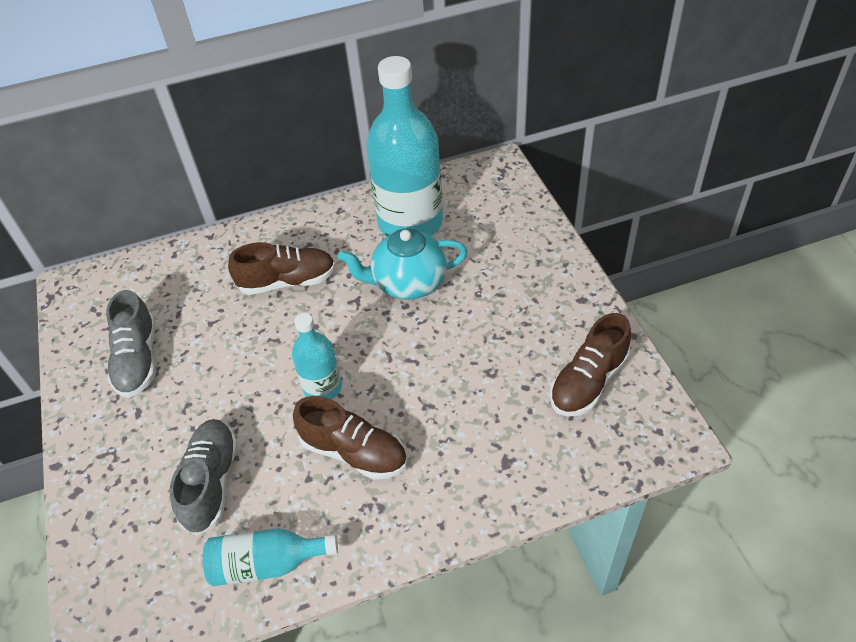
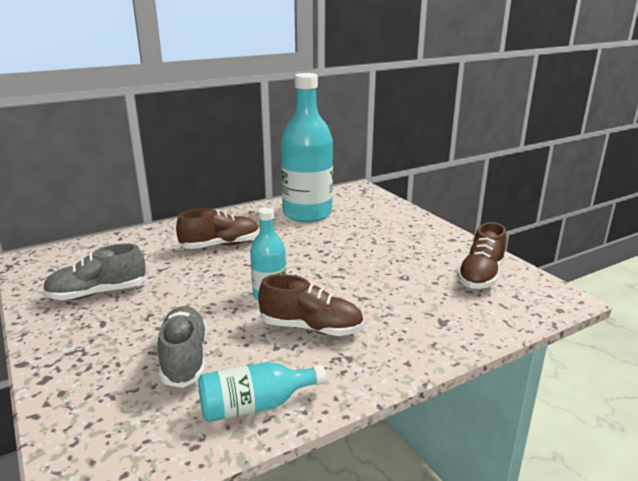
camera: 15 degrees left, 25 degrees down
grey shoe [106,290,156,398] -> grey shoe turned 90 degrees clockwise [43,243,146,300]
turquoise teapot [338,228,467,300] -> none

